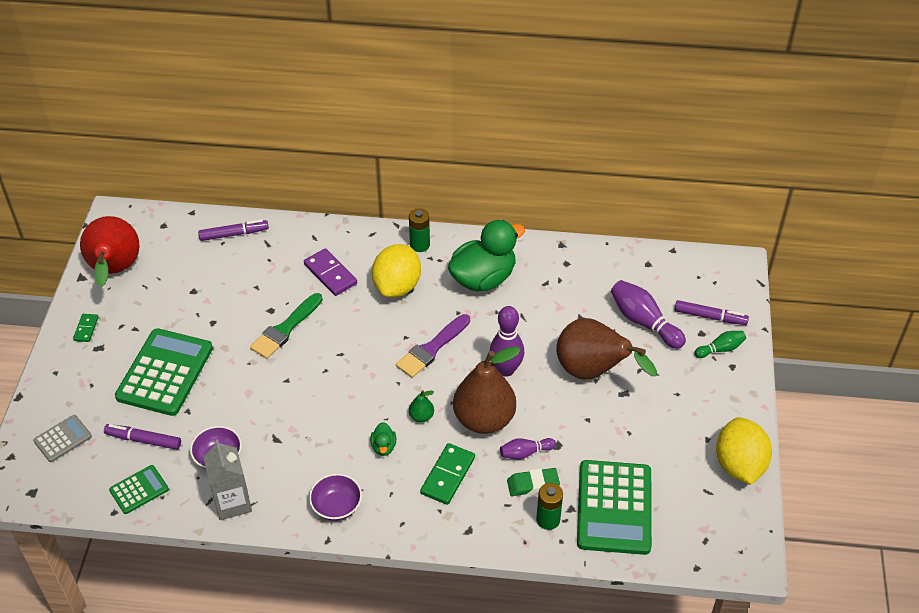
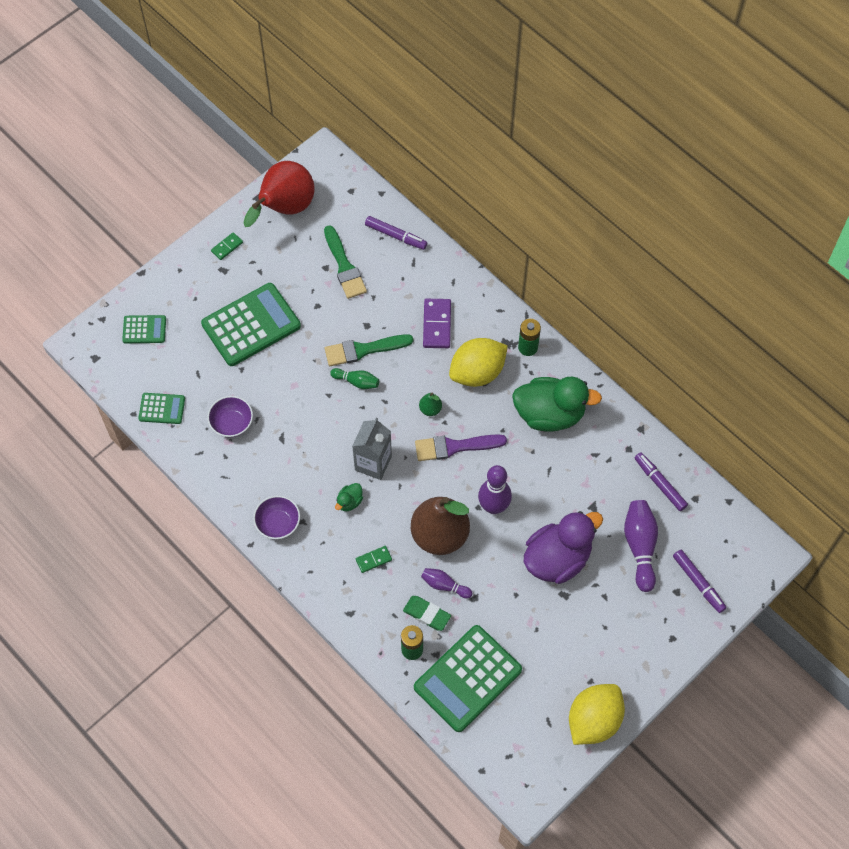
camera: 40 degrees right, 15 degrees up
grey calculator [33,415,92,462] -> green calculator [122,315,166,343]
purple marker [104,424,181,450] -> purple marker moved to [635,452,688,511]
grey carton [203,439,252,520] -> grey carton moved to [352,418,392,480]
green pear [409,390,434,423] -> green pear moved to [419,393,442,416]
green domino [420,443,475,505] -> green domino [356,546,392,573], size x0.58
brown pear [556,318,657,380] -> purple duck [524,511,603,584]
green bowling pin [694,331,746,358] -> green bowling pin moved to [330,368,379,389]
none -> green brush [324,225,367,299]

